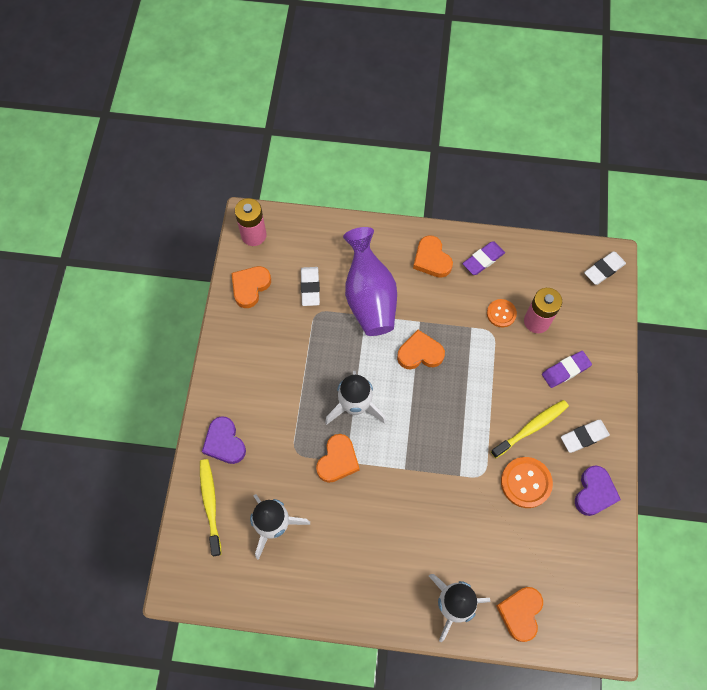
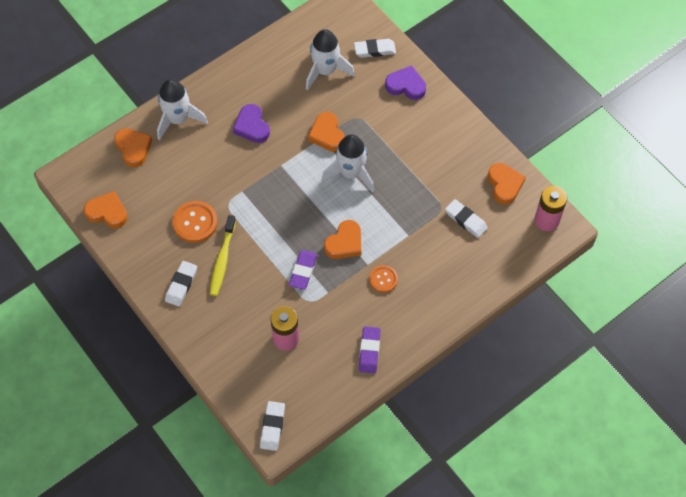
camera: 135 degrees right, 5 degrees down
yellow toothbrush [200,459,222,556] -> white eraser [354,39,396,58]
purple vase [343,227,397,336] -> none
orange heart [413,235,453,278] -> orange heart moved to [84,191,128,228]
orange button [487,299,517,327] -> orange button moved to [369,265,398,293]
purple eraser [542,351,592,388] -> purple eraser moved to [289,250,317,290]
purple heart [575,465,621,516] -> purple heart moved to [233,104,270,143]

